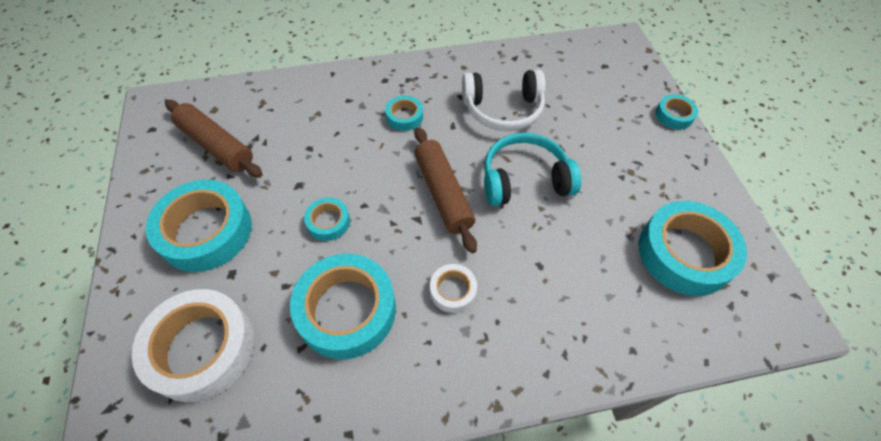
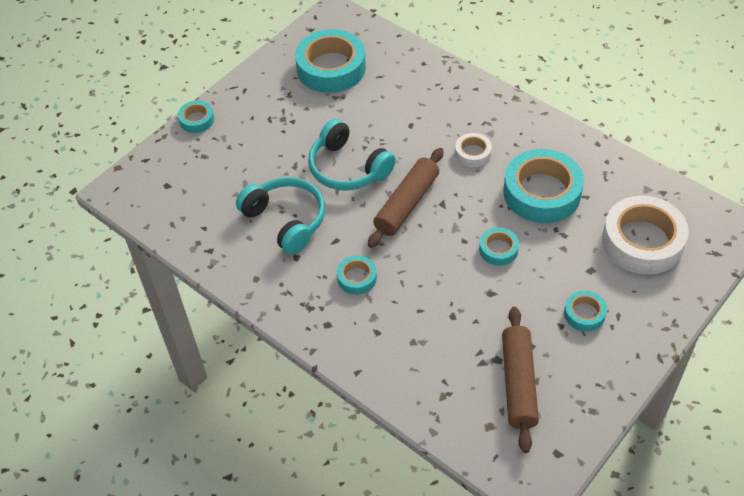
camera: 125 degrees left, 5 degrees down
turquoise tape [146,180,252,272] -> turquoise tape [564,291,607,332], size x0.49
white headphones [462,69,546,131] -> turquoise headphones [236,177,325,255]

